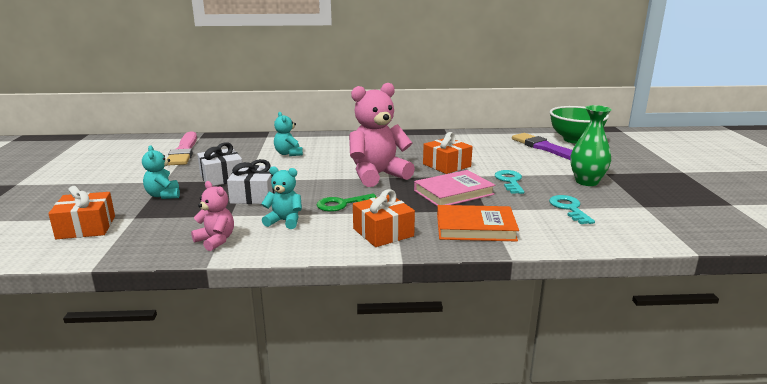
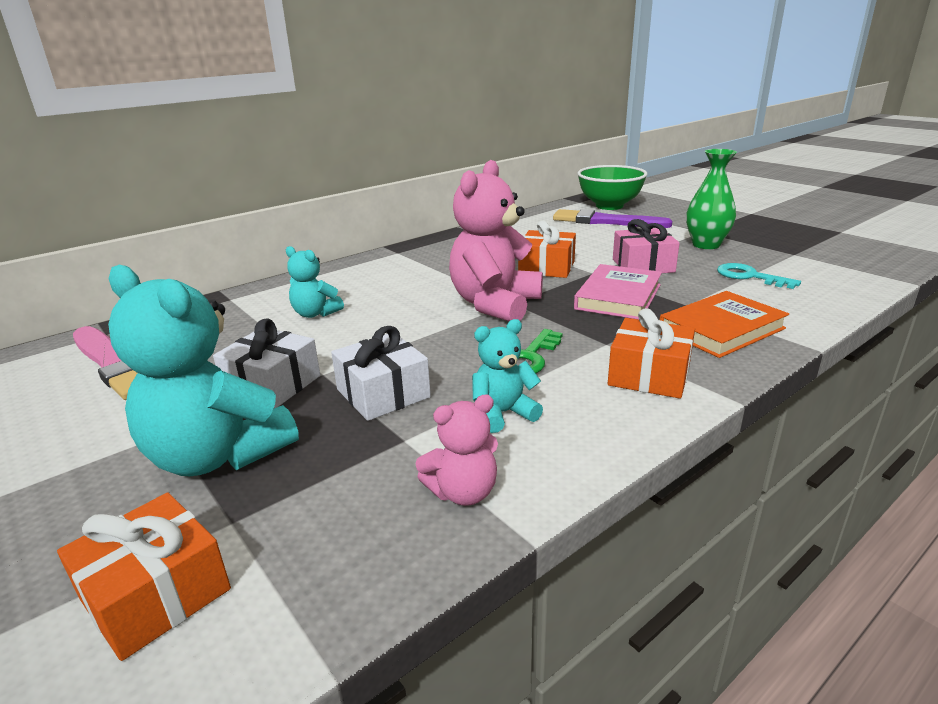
camera: 35 degrees left, 5 degrees up
turquoise teddy bear [142,145,180,199] -> turquoise teddy bear [108,265,299,476], size x1.94
pink teddy bear [191,181,234,251] -> pink teddy bear turned 150 degrees clockwise [416,394,498,506]
turquoise key [495,170,525,194] -> pink gift [613,219,680,273]

